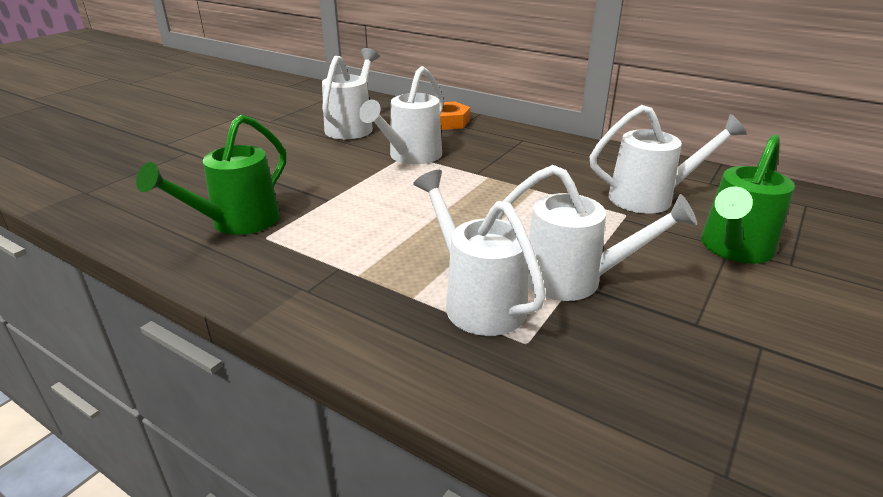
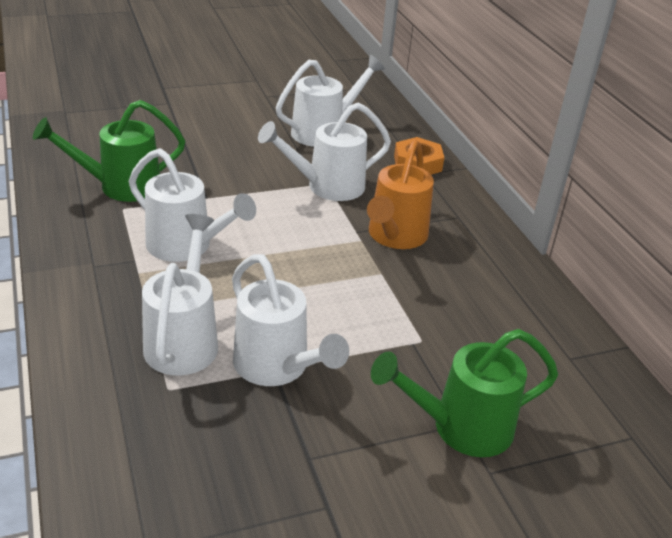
camera: 35 degrees right, 5 degrees up
white watering can [590,105,747,214] -> white watering can moved to [129,148,256,262]
none -> orange watering can [367,140,434,249]

